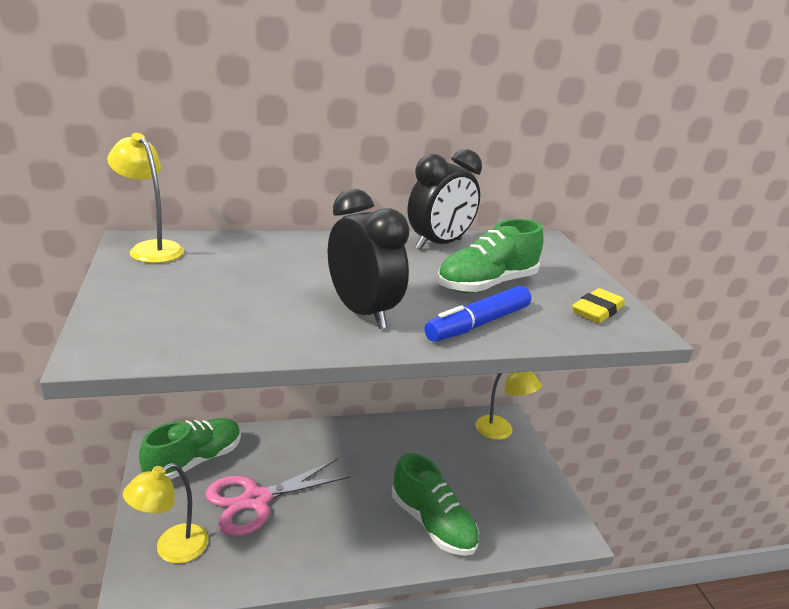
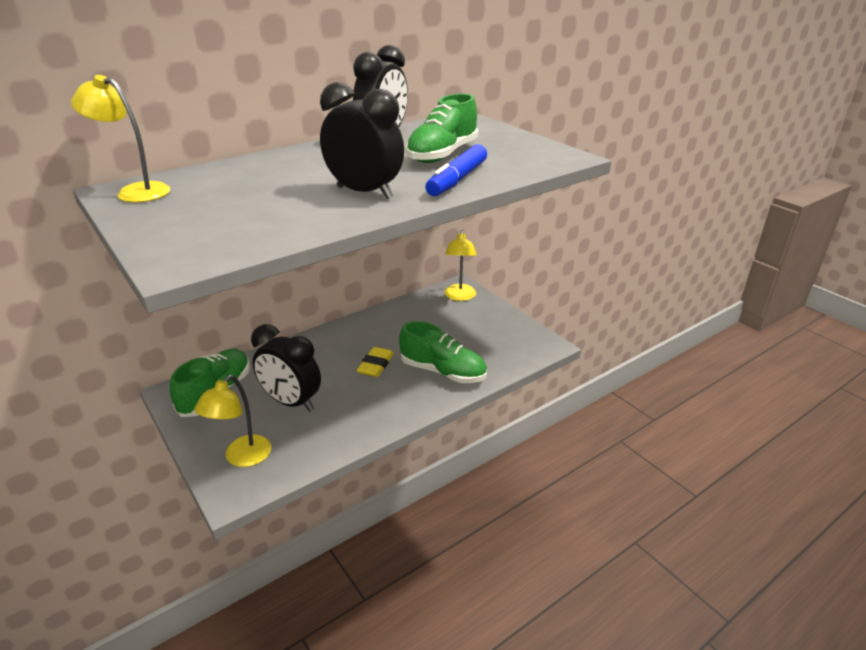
camera: 20 degrees left, 5 degrees up
pink scissors [205,459,351,536] -> black clock [251,324,321,412]
yellow lamp [476,372,541,440] -> yellow lamp turned 75 degrees clockwise [445,230,477,301]
yellow eraser [572,288,625,323] -> yellow eraser moved to [357,347,394,377]

